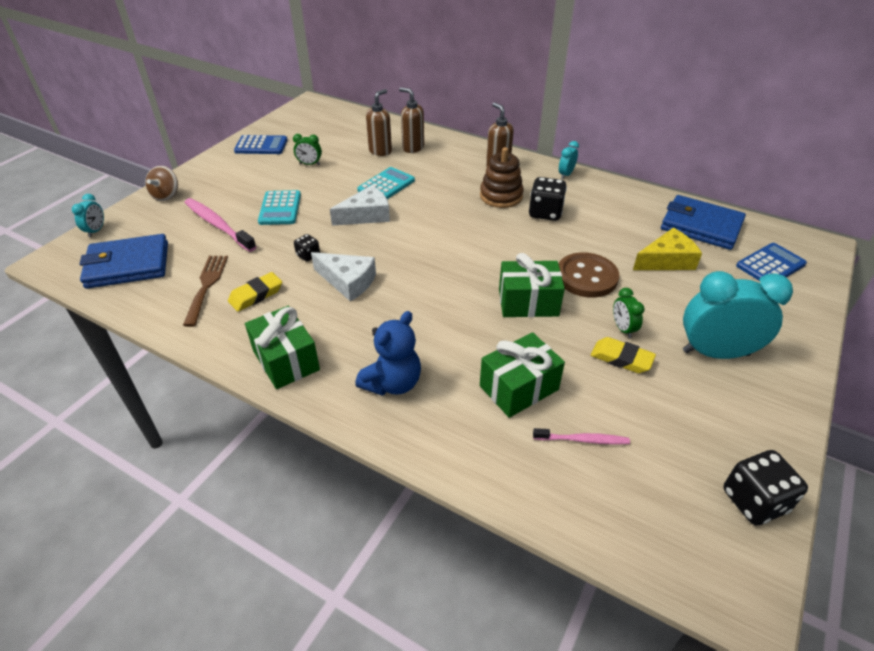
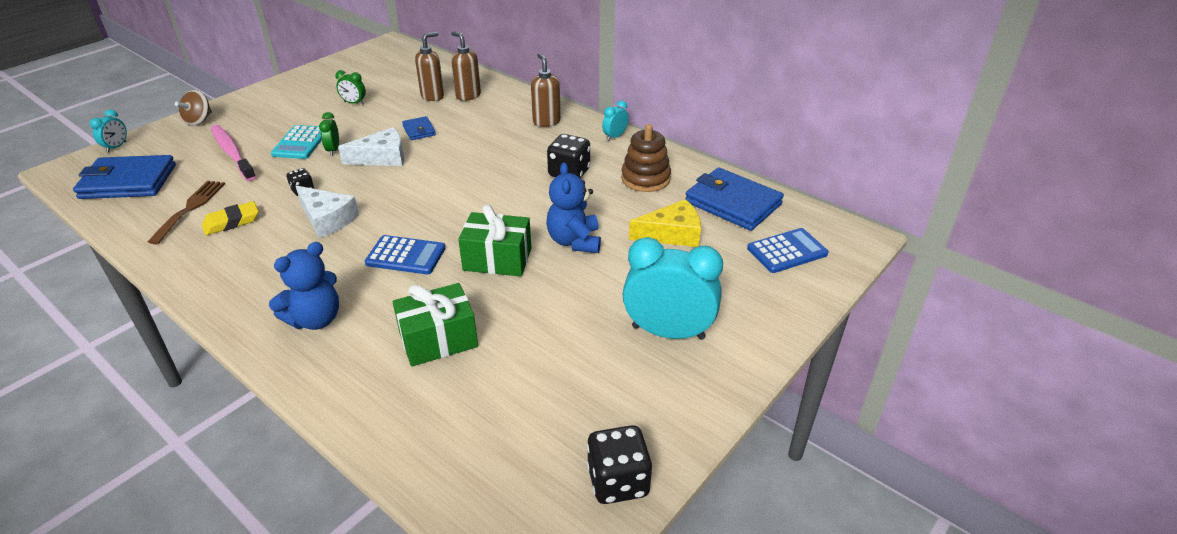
camera: 10 degrees right, 5 degrees down
blue calculator [234,135,288,154] -> blue calculator moved to [365,235,445,275]
green gift [245,306,320,389] -> none
turquoise calculator [357,167,415,199] -> blue wallet [402,116,436,140]
brown stacking toy [480,147,524,208] -> brown stacking toy moved to [621,124,671,192]
pink toothbrush [533,428,630,445] -> none
brown button [559,252,619,298] -> blue teddy bear [546,162,601,253]
yellow eraser [591,337,656,373] -> none
green clock [613,288,645,338] -> green clock moved to [319,112,339,156]

